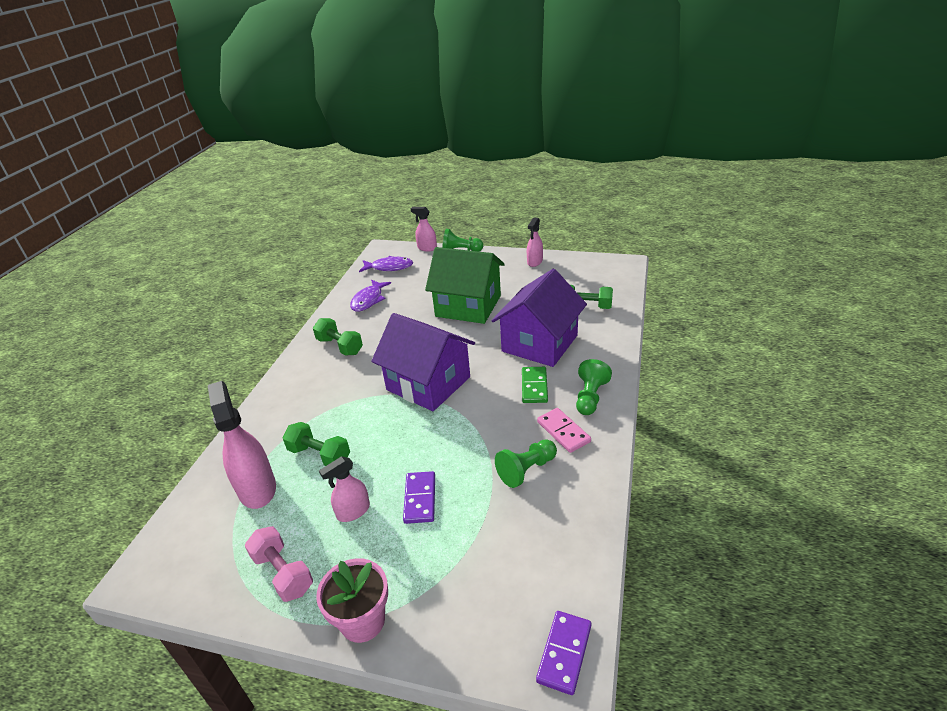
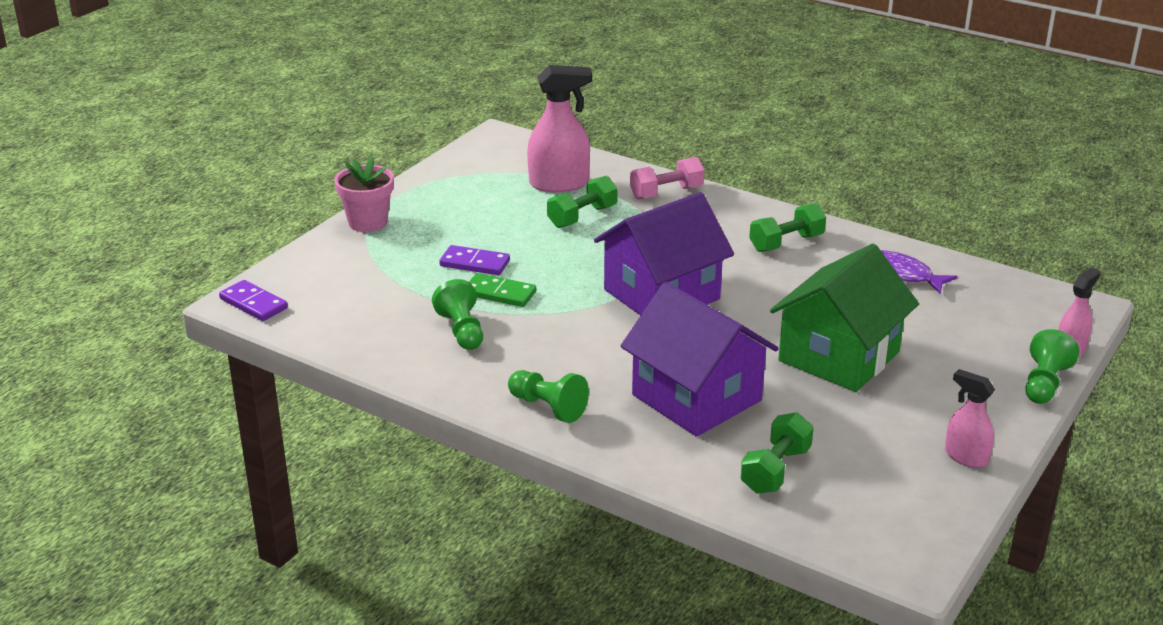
camera: 105 degrees right, 5 degrees down
pink dumbbell [245,526,313,602] -> pink dumbbell moved to [630,157,704,199]
pink spray bottle [319,456,370,522] -> none
purple fish [359,256,413,272] -> none
green domino [522,367,548,403] -> green domino moved to [469,273,536,307]
pink domino [537,408,591,453] -> none

